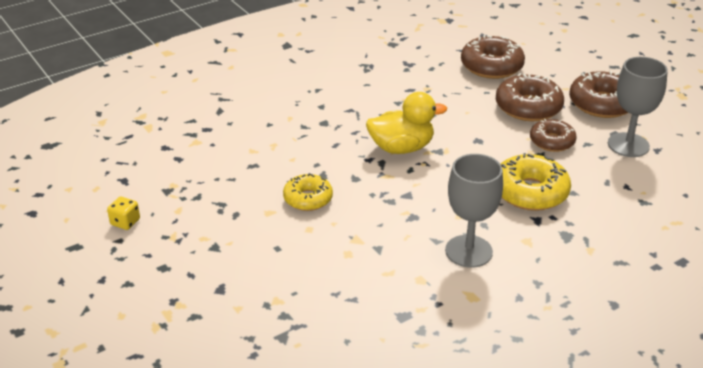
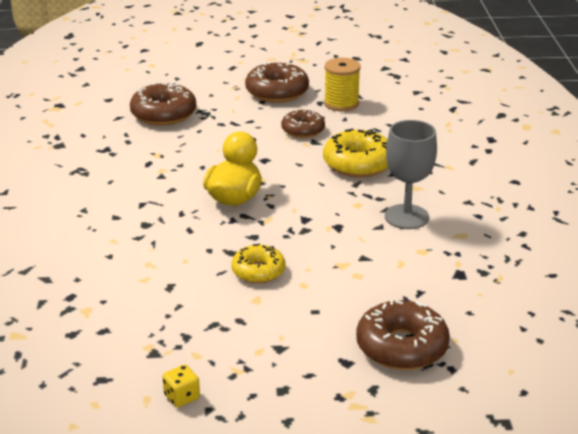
camera: 60 degrees left, 5 degrees down
brown donut [496,73,564,121] -> brown donut moved to [356,299,450,370]
grey goblet [608,57,668,157] -> yellow spool [324,58,361,111]

